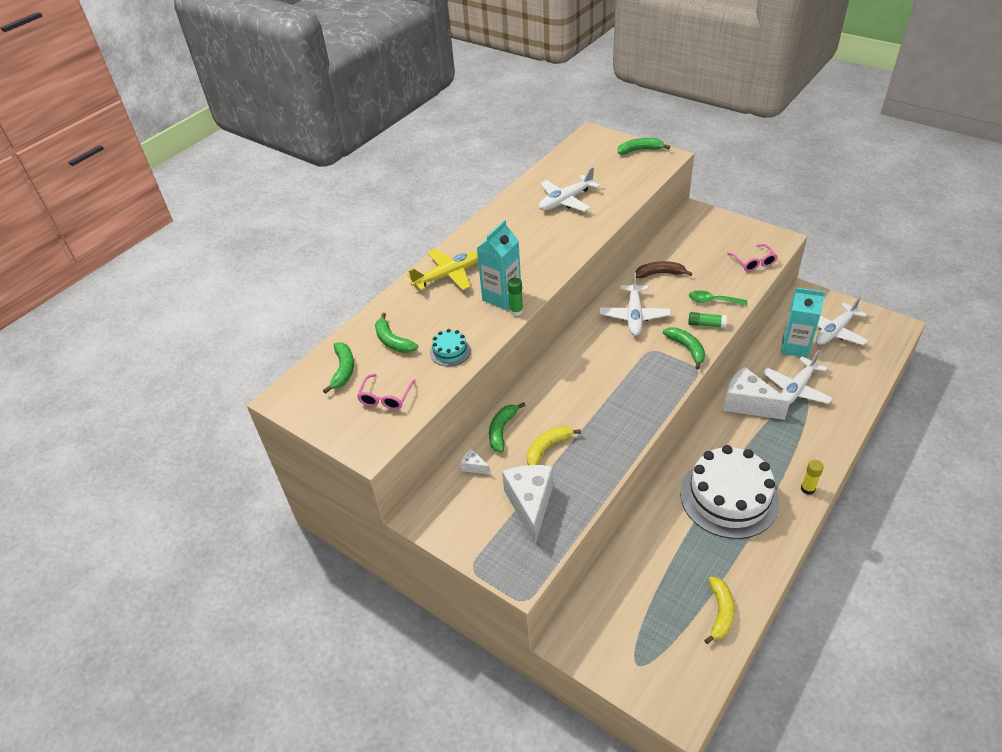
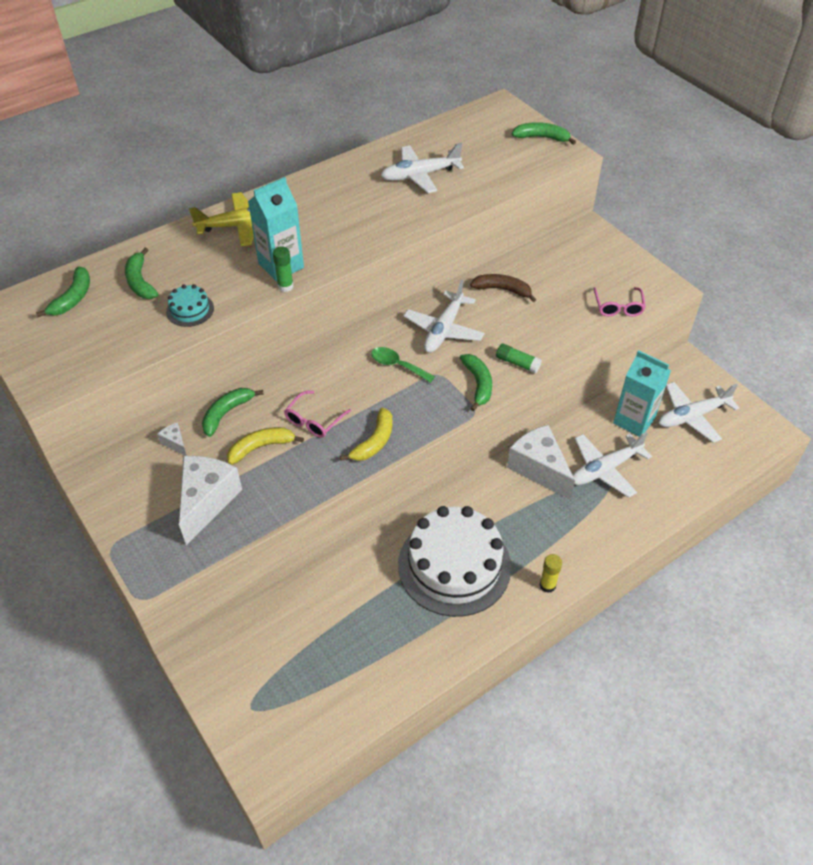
camera: 15 degrees right, 5 degrees up
pink glasses [357,374,416,410] -> pink glasses moved to [284,391,351,438]
green spoon [689,290,747,306] -> green spoon moved to [371,347,435,383]
yellow banana [704,576,735,644] -> yellow banana moved to [340,408,393,461]

